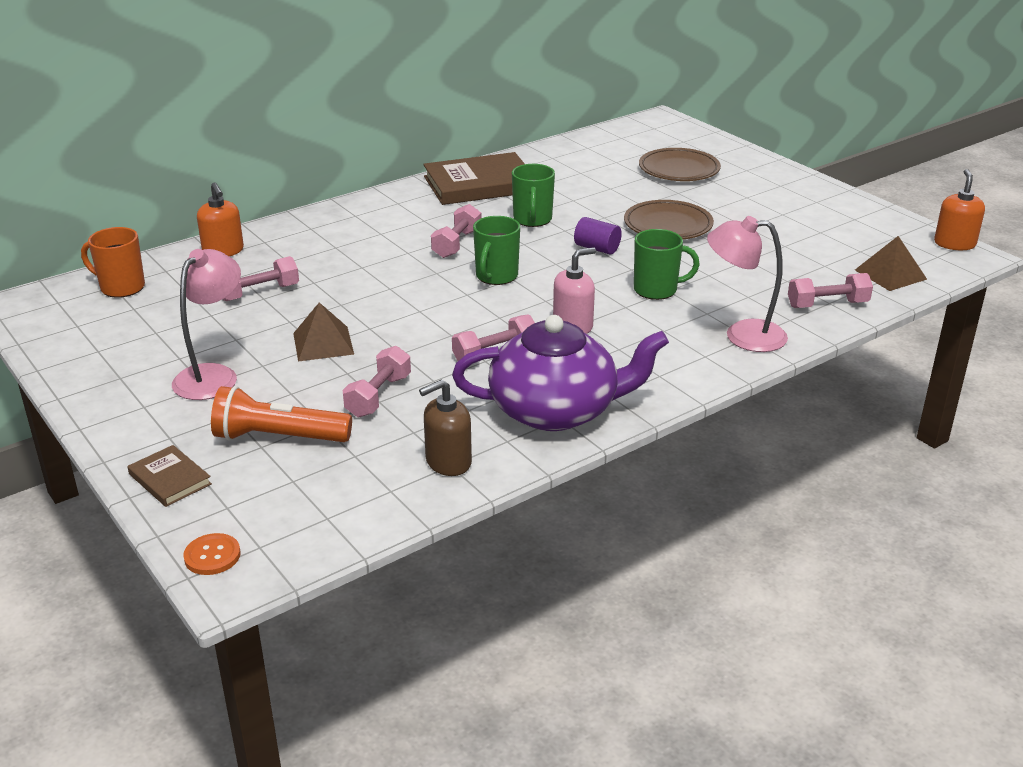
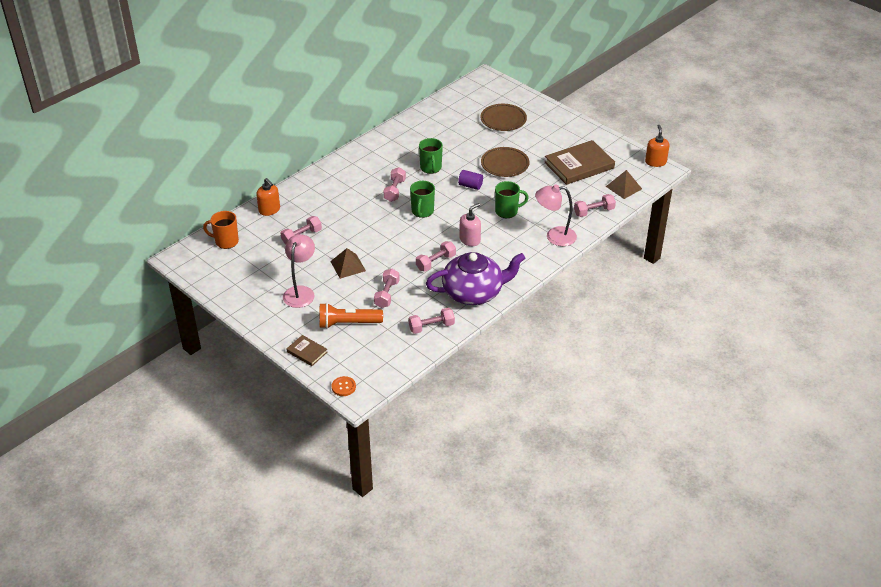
camera: 10 degrees left, 10 degrees up
brown soap dispenser [419,379,472,476] -> pink dumbbell [409,308,455,334]
brown book [423,152,525,205] -> brown book moved to [544,140,615,185]

